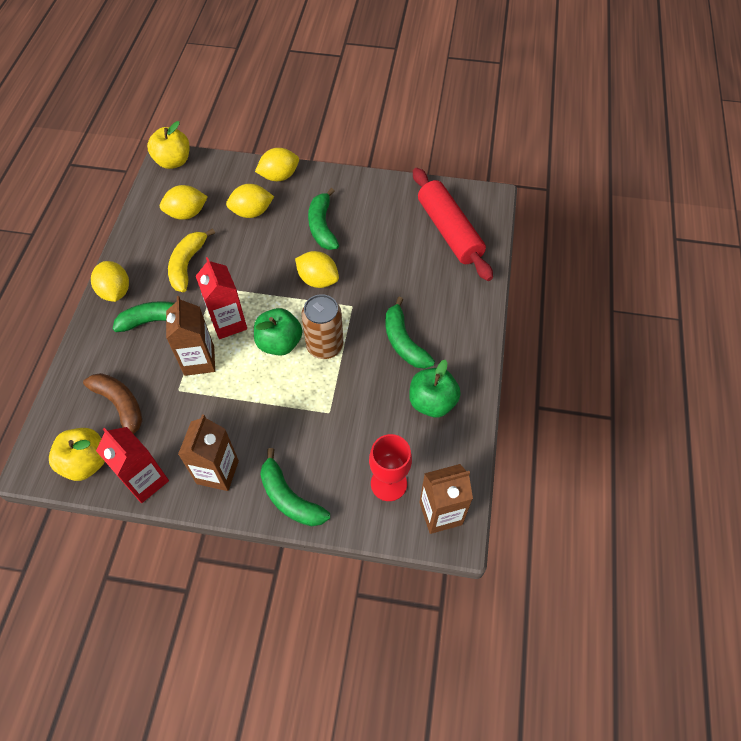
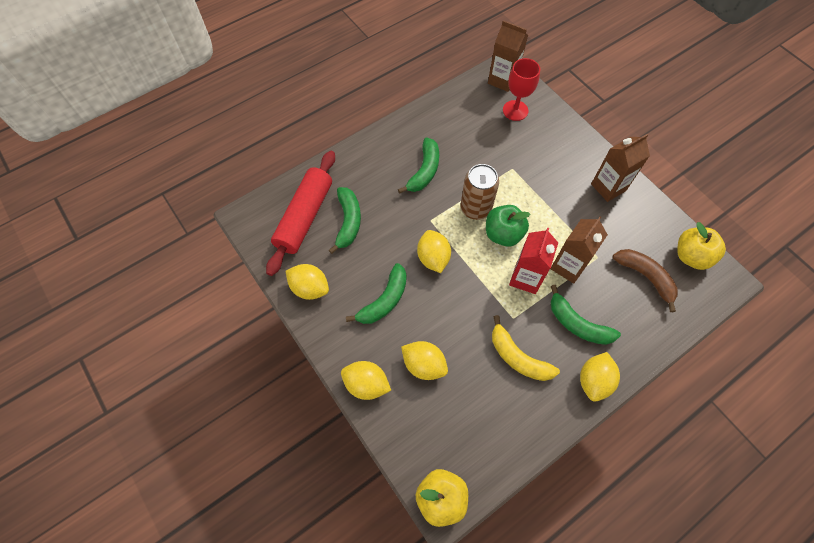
camera: 135 degrees left, 5 degrees up
brown banana [83,373,142,434] -> brown banana turned 135 degrees clockwise [613,249,678,312]
red carton [96,427,169,503] -> none
yellow lemon [160,185,208,220] -> yellow lemon moved to [286,264,329,300]
yellow banana [168,228,215,292] -> yellow banana turned 75 degrees clockwise [492,315,560,381]
green banana [260,448,330,526] -> green banana moved to [329,187,361,254]
green apple [409,360,461,417] -> none

